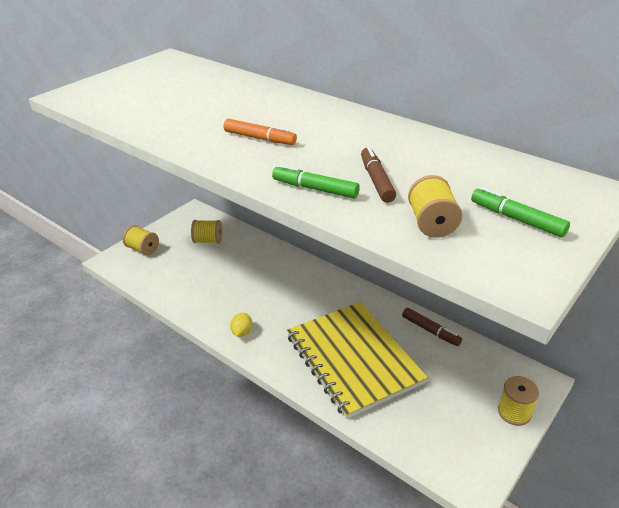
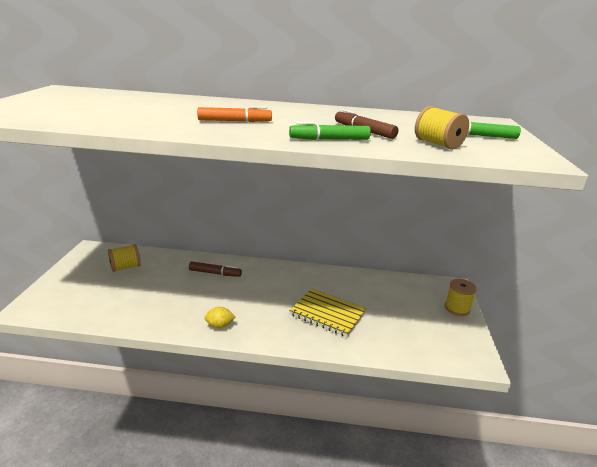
camera: 35 degrees left, 10 degrees down
yellow spool [123,225,159,255] -> none
yellow lemon [230,313,252,337] -> yellow lemon turned 75 degrees counterclockwise [204,307,235,328]
yellow notebook [287,302,428,419] -> yellow notebook [289,289,367,337], size x0.59
brown marker [402,308,462,346] -> brown marker moved to [189,261,242,277]

